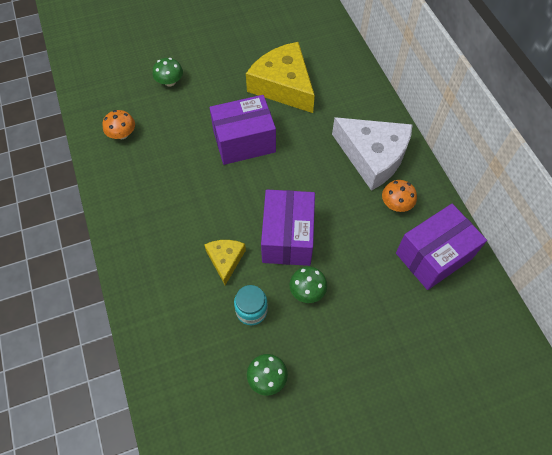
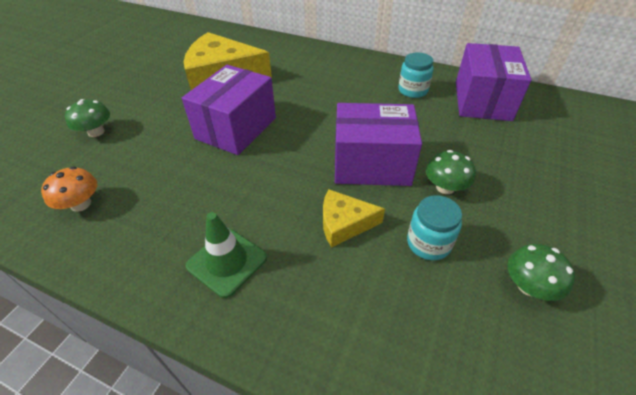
camera: 45 degrees left, 15 degrees down
yellow cheese [204,240,246,285] -> yellow cheese turned 45 degrees counterclockwise [323,190,385,248]
purple box [261,190,315,266] -> purple box turned 45 degrees counterclockwise [335,103,422,186]
white cheese [332,117,413,191] -> none
orange mushroom [382,180,417,212] -> turquoise jar [398,53,434,98]
none -> green traffic cone [186,212,267,298]

